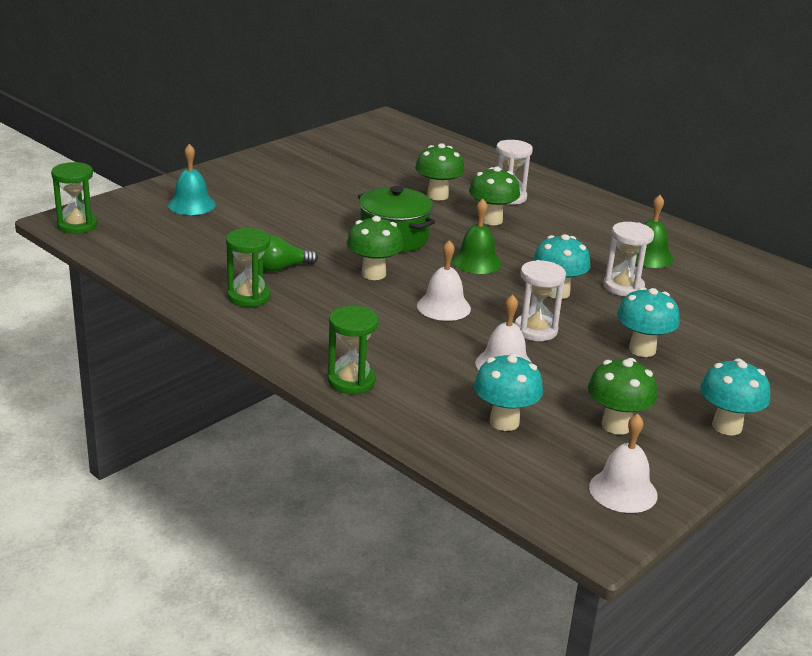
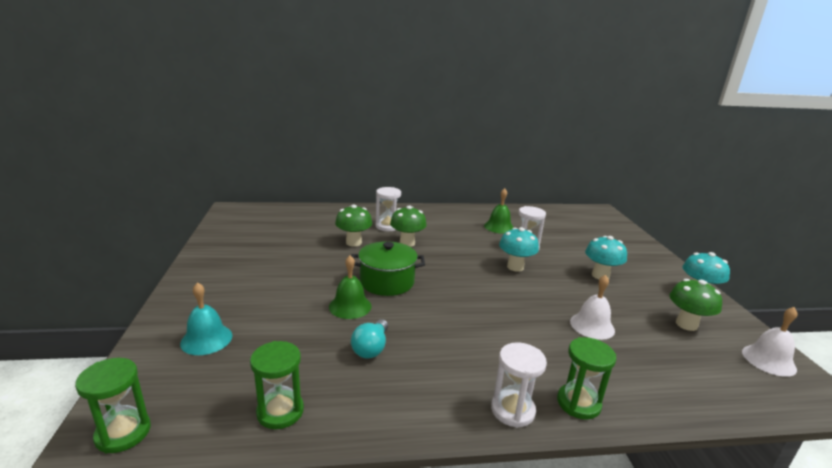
camera: 50 degrees left, 5 degrees down
green hourglass [226,228,270,307] -> green hourglass moved to [250,341,304,429]
green light bulb [263,235,318,272] -> turquoise light bulb [351,319,388,359]
green mushroom [347,216,404,280] -> none
white bell [417,240,471,321] -> none
green bell [452,199,502,274] -> green bell moved to [329,255,371,319]
turquoise mushroom [474,353,543,431] -> none
white hourglass [514,260,566,341] -> white hourglass moved to [491,342,547,428]

